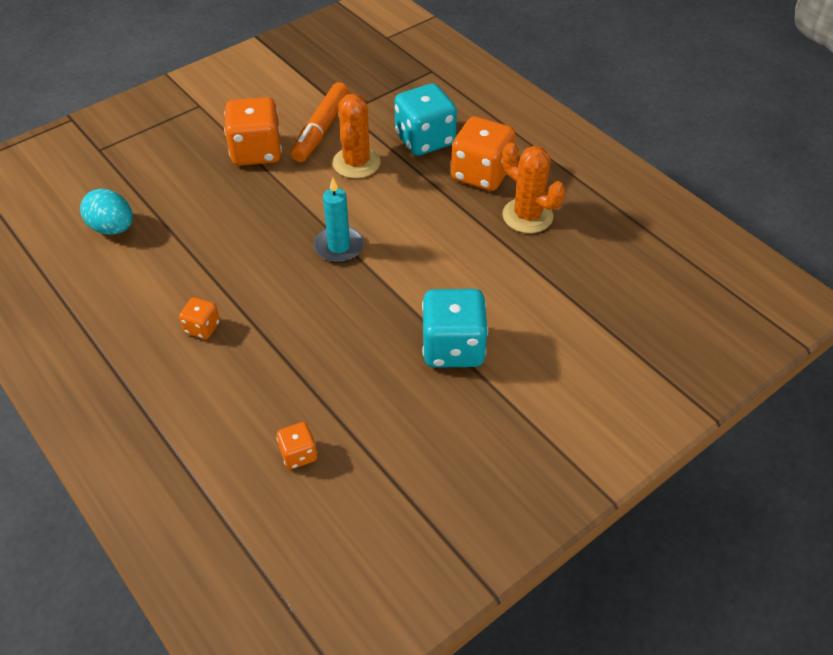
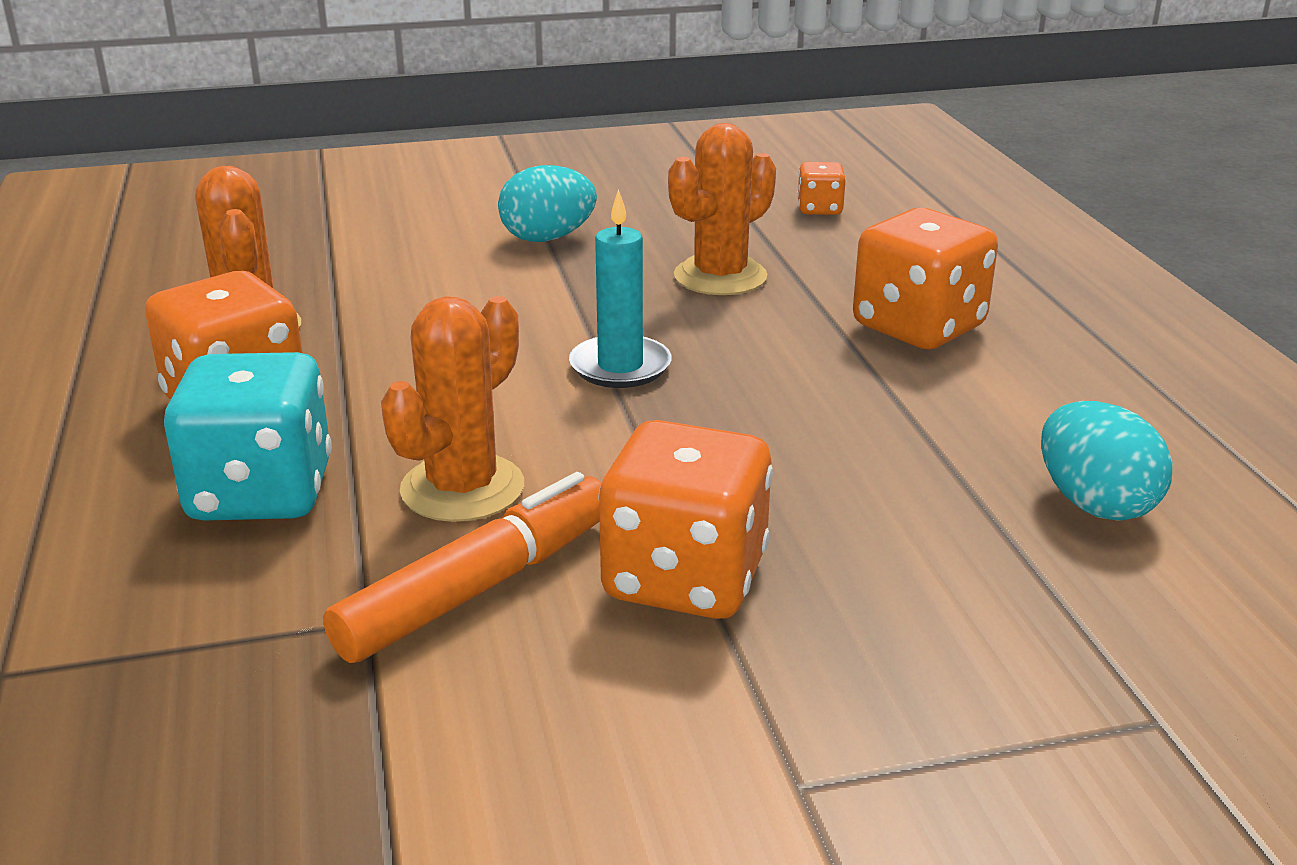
camera: 155 degrees left, 20 degrees down
orange dice [179,297,220,339] -> orange dice [853,208,998,349], size x2.01
turquoise dice [422,289,488,368] -> turquoise egg [498,165,597,242]
none -> orange cactus [668,123,776,295]

